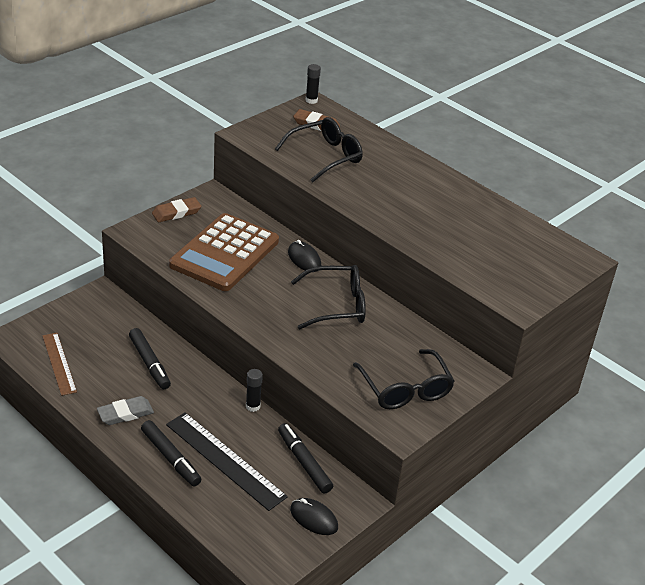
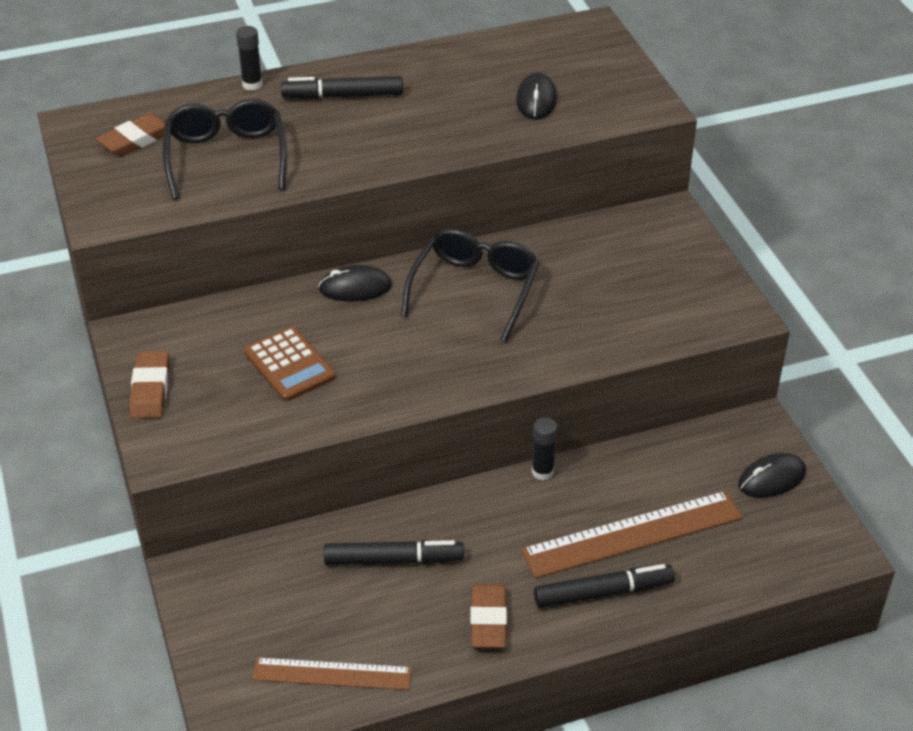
camera: 60 degrees left, 5 degrees up
grey eraser [97,396,154,425] -> brown eraser [470,584,507,648]
black ruler [166,412,288,511] -> brown ruler [521,491,743,579]
brown calculator [169,213,279,291] -> brown calculator [244,327,336,401], size x0.52
black marker [278,423,333,494] -> black marker moved to [281,76,403,99]
black glue stick [306,64,321,104] -> black glue stick moved to [236,26,263,91]
black glasses [353,349,455,409] -> none
none -> black mouse [516,72,557,120]

